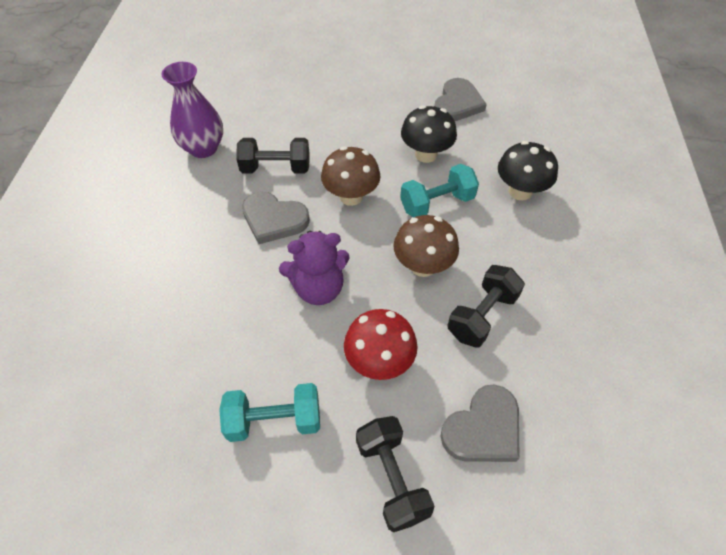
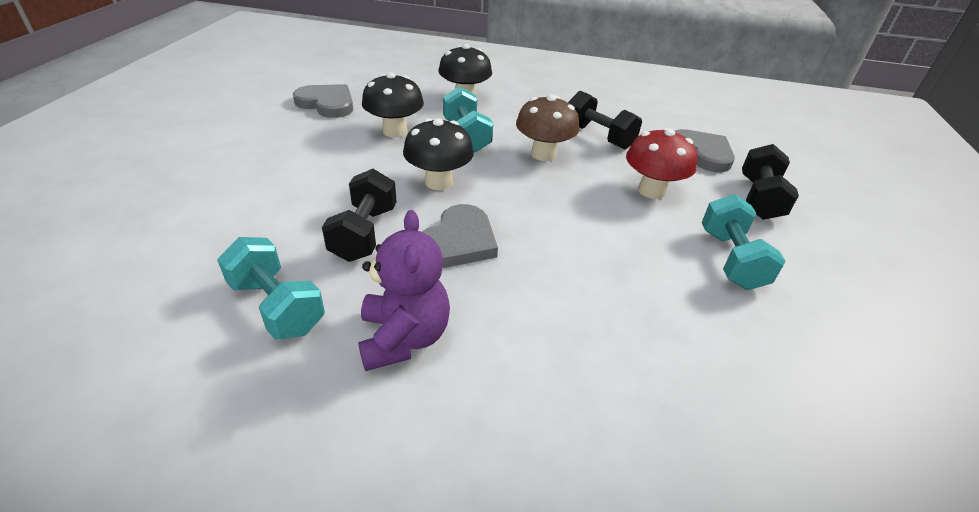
camera: 85 degrees left, 15 degrees down
purple vase [161,62,223,158] -> turquoise dumbbell [217,237,325,340]
purple teddy bear [279,231,350,305] -> purple teddy bear moved to [358,210,450,371]
brown mushroom [321,146,381,206] -> black mushroom [403,118,474,190]
black dumbbell [356,416,434,532] -> black dumbbell turned 60 degrees counterclockwise [742,144,799,220]

